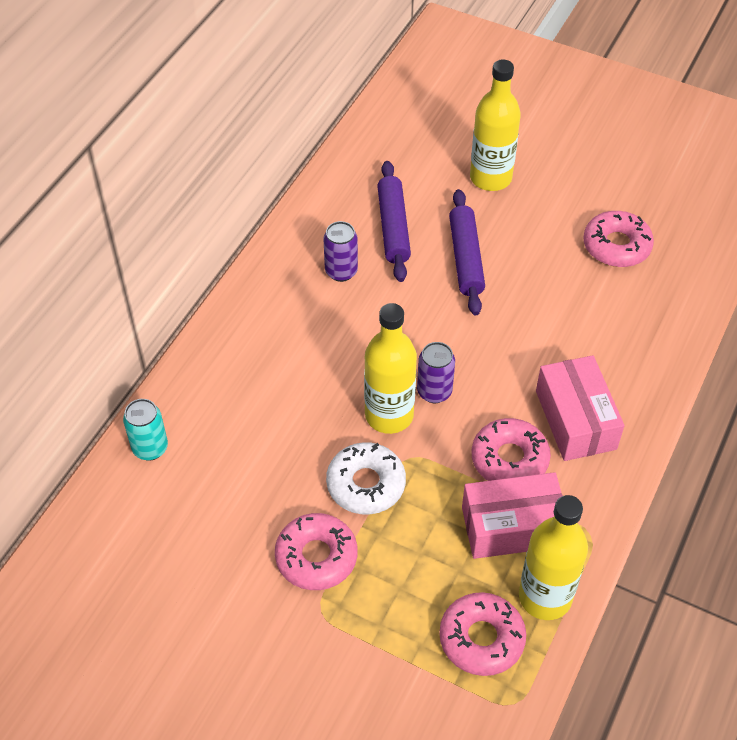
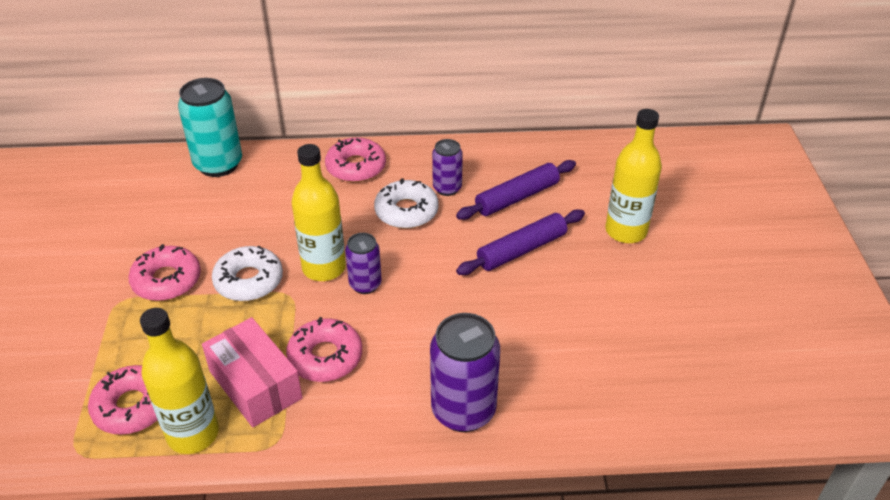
camera: 60 degrees right, 10 degrees down
turquoise can [123,399,168,461] -> turquoise can [178,78,242,177], size x1.74
pink box [536,355,624,461] -> none
pink donut [583,211,654,267] -> pink donut moved to [325,138,386,182]
none -> white donut [374,178,439,229]
none -> purple can [430,313,500,432]

